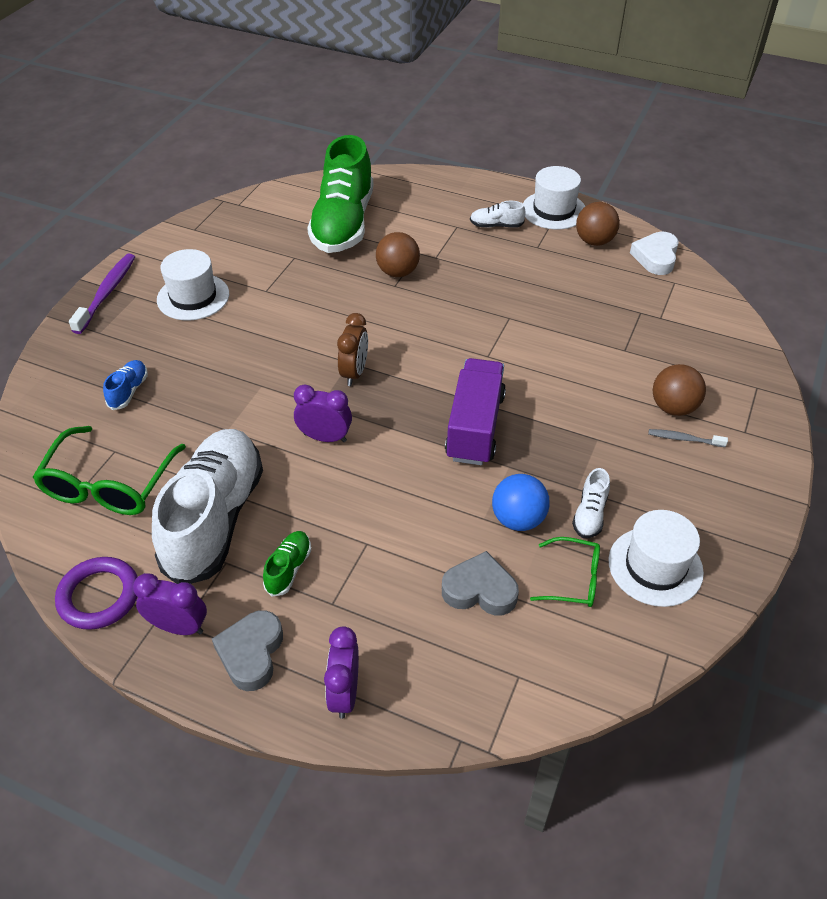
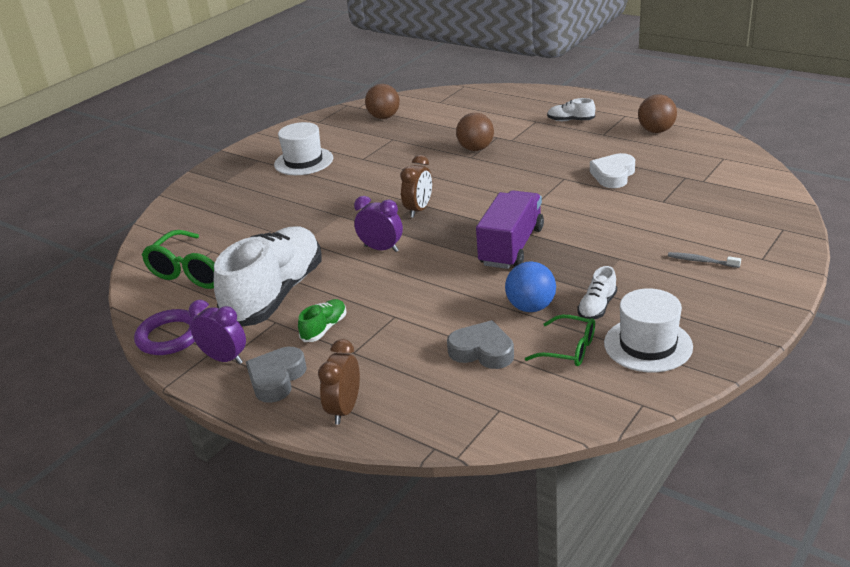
camera: 15 degrees right, 15 degrees down
purple toothbrush [69,254,135,334] -> none
blue shoe [103,360,148,410] -> none
green shoe [307,135,373,253] -> none
purple clock [324,626,359,719] -> brown clock [318,339,360,425]
white hat [523,166,585,229] -> none
white heart [630,231,679,275] -> white heart moved to [590,153,635,188]
brown ball [653,364,706,416] -> brown ball moved to [365,84,400,119]

